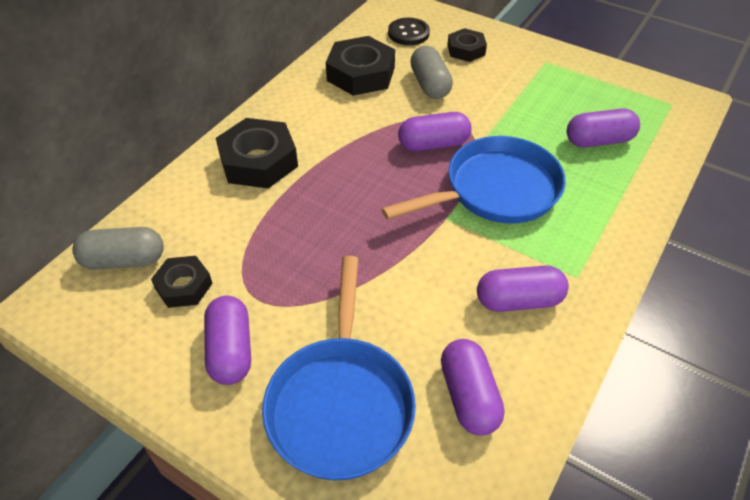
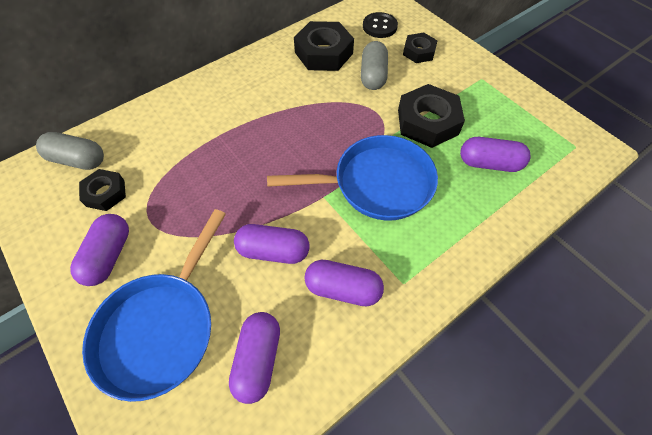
camera: 20 degrees right, 10 degrees up
black nut [216,118,298,189] -> black nut moved to [398,84,465,148]
purple capsule [398,112,472,151] -> purple capsule moved to [234,224,309,264]

